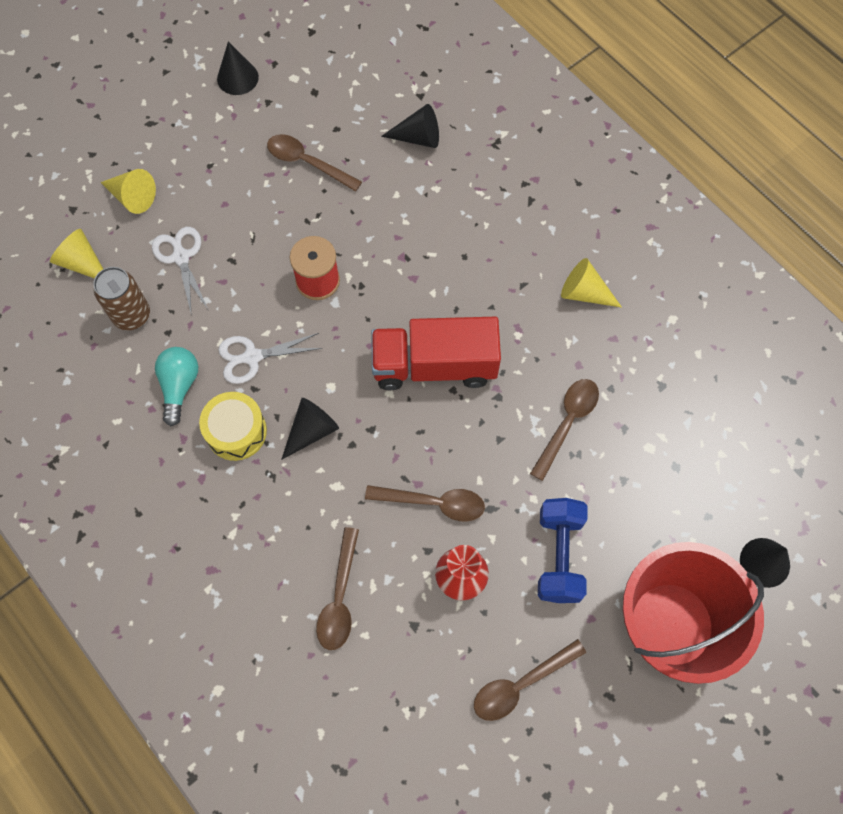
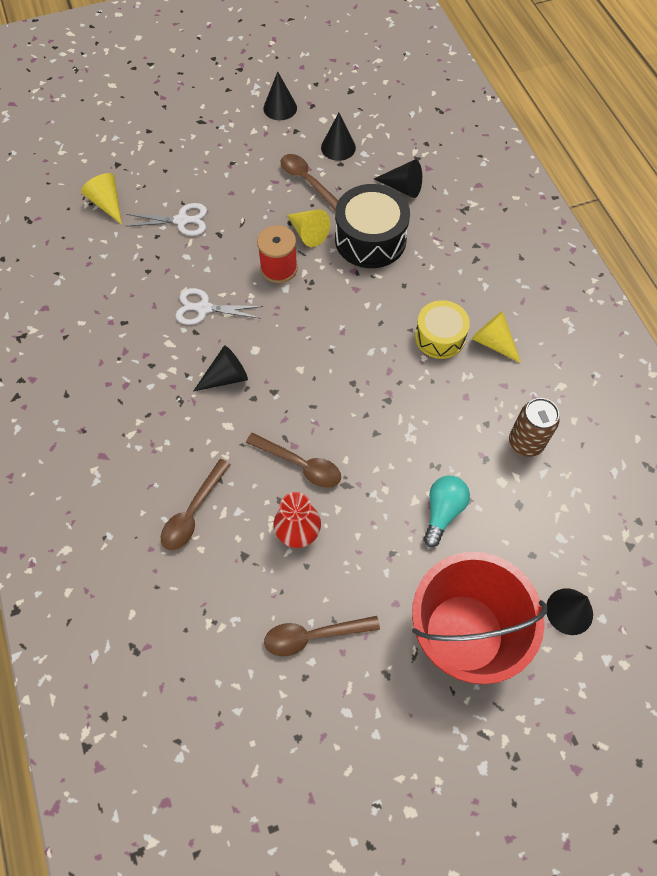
camera: 20 degrees right, 5 degrees down
brown can [93,267,150,331] -> brown can moved to [509,398,560,457]
yellow cone [101,169,156,214] -> yellow cone moved to [287,209,330,247]
white scissors [152,227,208,316] -> white scissors turned 90 degrees clockwise [126,203,207,236]
turquoise light bulb [155,347,198,426] -> turquoise light bulb moved to [424,476,470,547]
yellow drum [199,392,267,461] -> yellow drum moved to [415,300,470,359]
red truck [371,317,501,390] -> none
brown spoon [530,379,599,481] -> none
blue dumbbell [538,498,588,603] -> none
none -> black cone [321,113,356,161]
none -> black drum [335,184,410,268]

